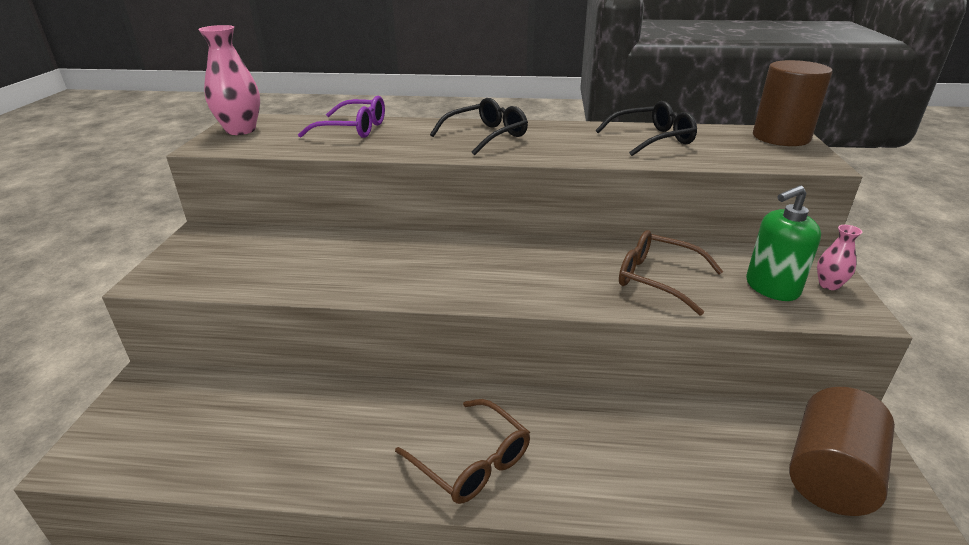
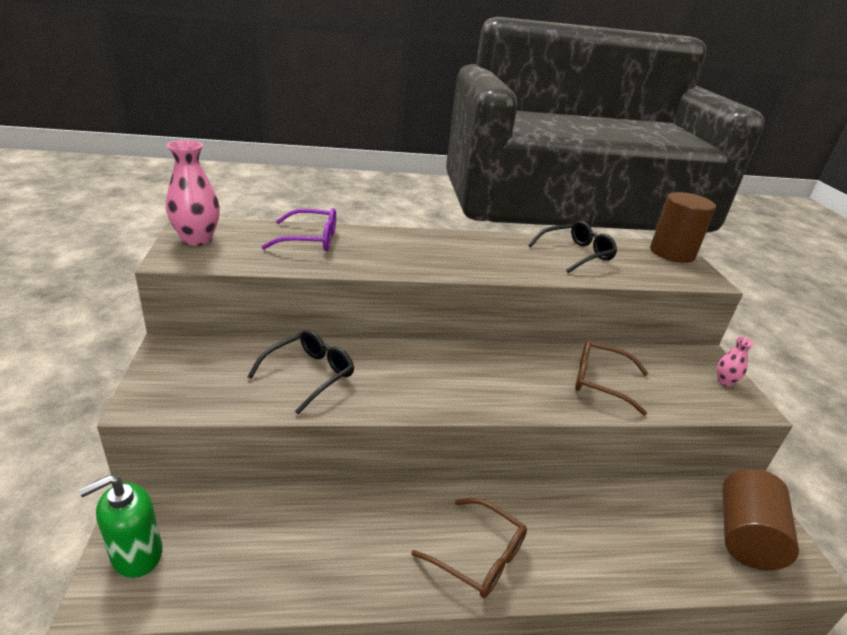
camera: 15 degrees left, 0 degrees up
black glasses [430,98,528,155] -> black glasses moved to [247,330,354,414]
green soap dispenser [746,185,821,301] -> green soap dispenser moved to [79,475,163,578]

